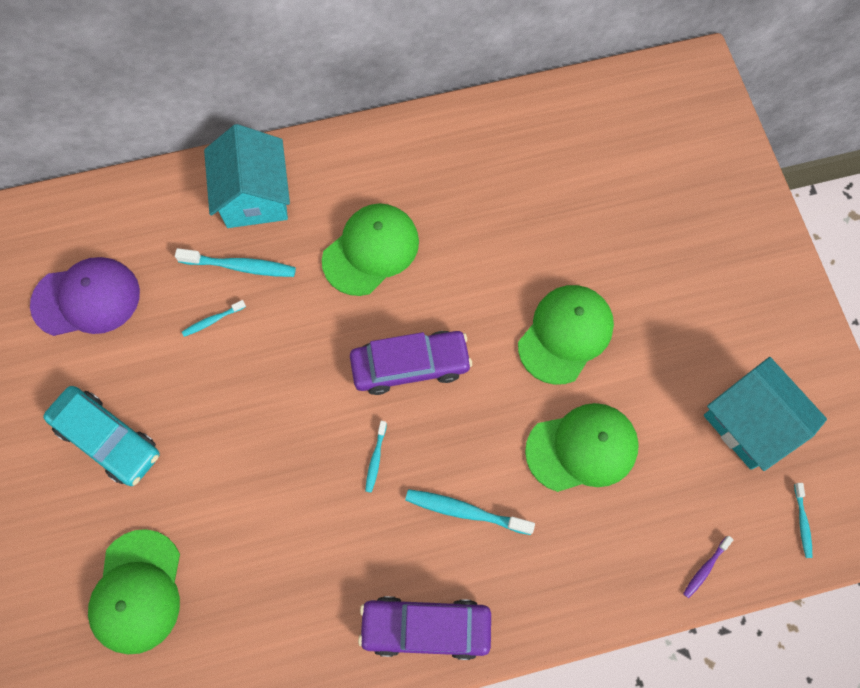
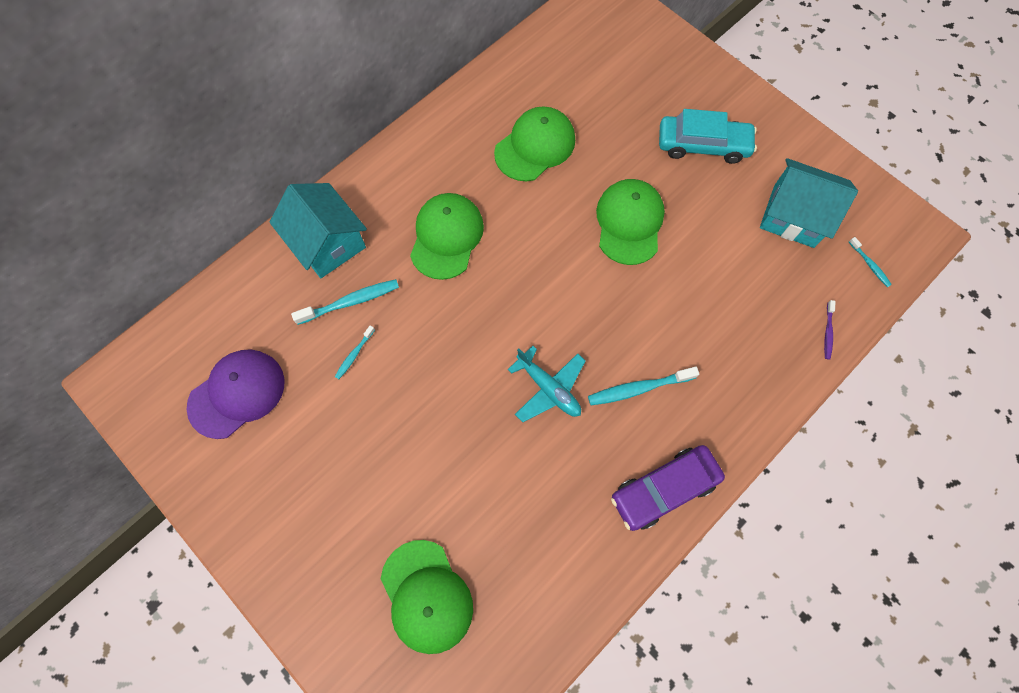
camera: 30 degrees left, 0 degrees up
turquoise car [43,386,160,486] -> turquoise car moved to [659,109,757,164]
purple car [350,331,472,395] -> none
turquoise toothbrush [365,421,387,493] -> turquoise plane [508,346,585,422]
green cap [525,403,639,492] -> green cap moved to [494,106,575,181]

